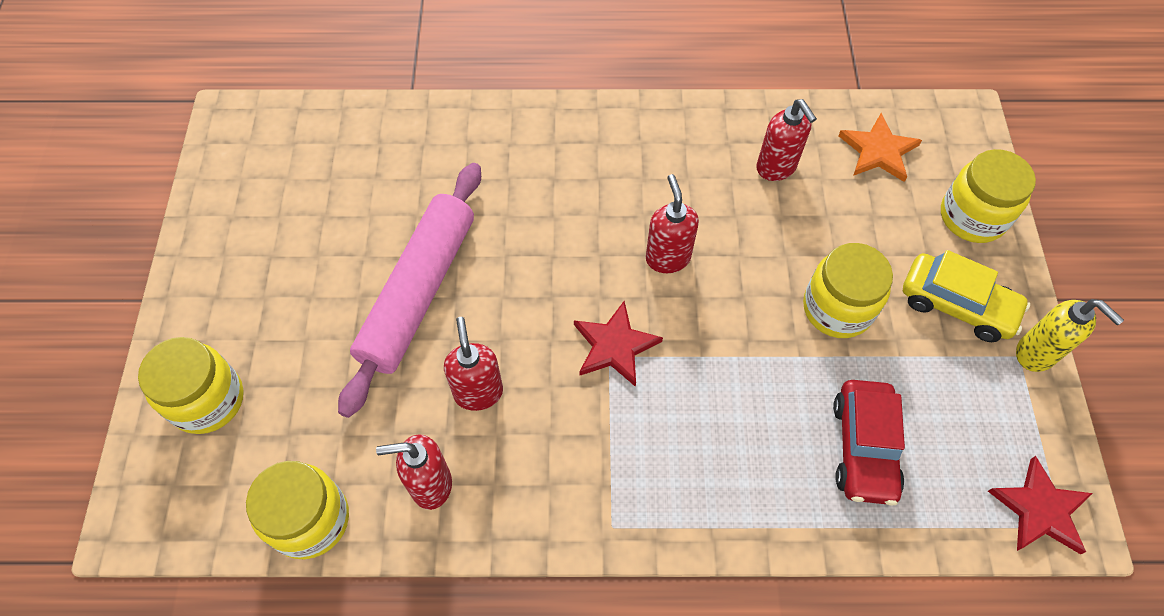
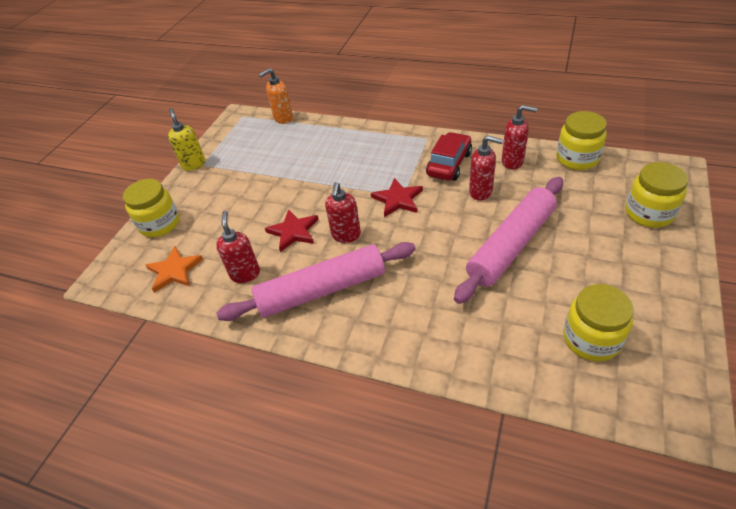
camera: 155 degrees left, 15 degrees down
red soap dispenser [444,317,503,411] -> red soap dispenser turned 75 degrees counterclockwise [469,136,503,201]
yellow jar [803,243,893,338] -> yellow jar moved to [563,284,634,362]
red car [833,380,905,506] -> red car moved to [426,132,472,181]
yellow car [903,250,1030,342] -> none
red star [988,456,1093,554] -> red star moved to [265,209,319,252]
none -> pink rolling pin [216,242,416,321]
none -> orange soap dispenser [259,68,293,124]

